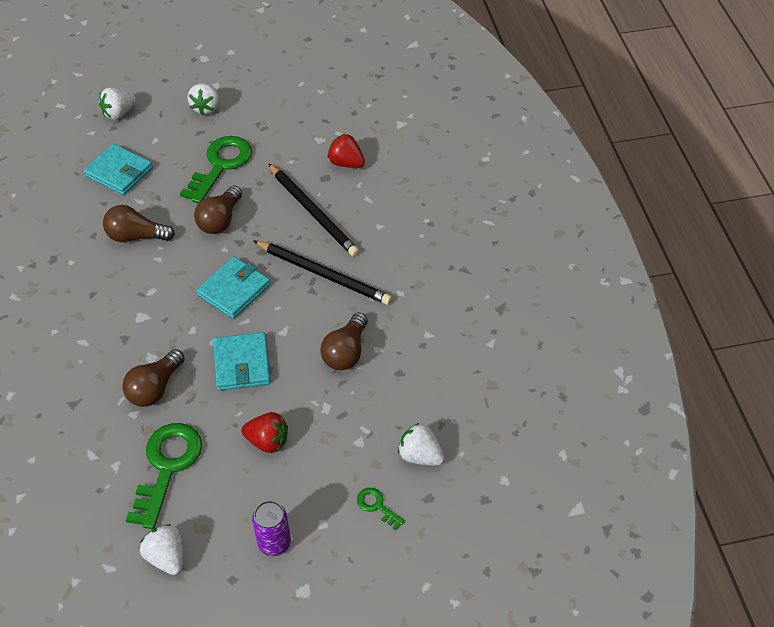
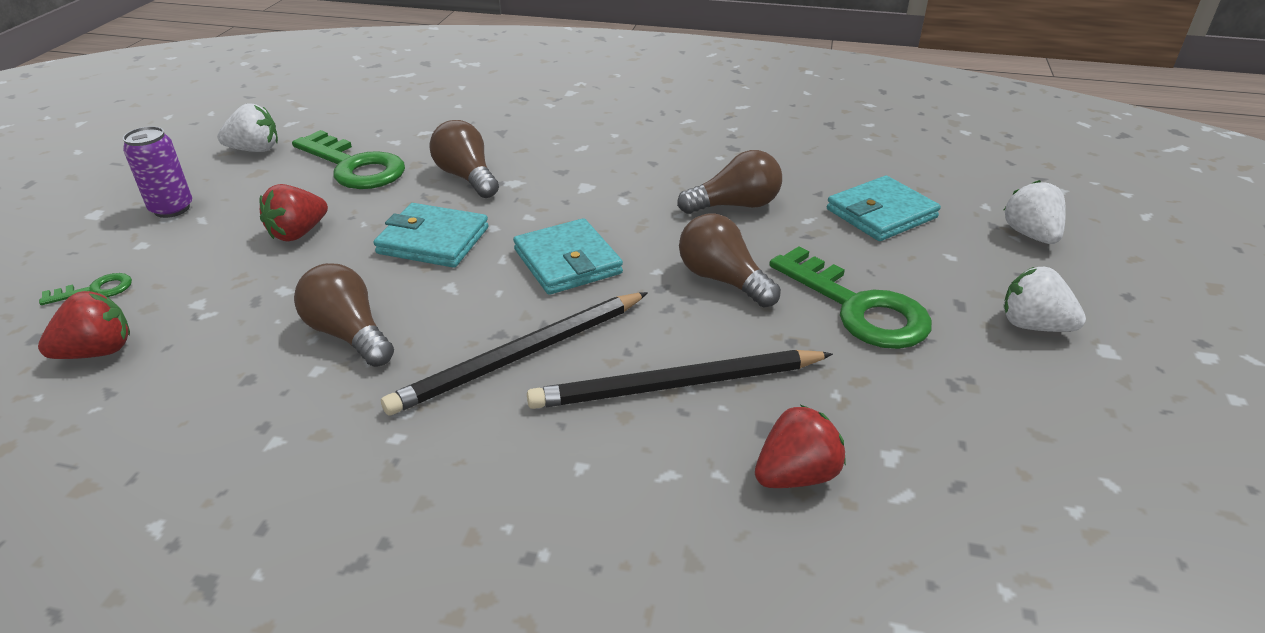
camera: 115 degrees right, 15 degrees down
brown light bulb [103,205,175,242] -> brown light bulb turned 45 degrees clockwise [677,150,782,214]
white strawberry [398,423,445,466] -> red strawberry [38,291,130,359]

